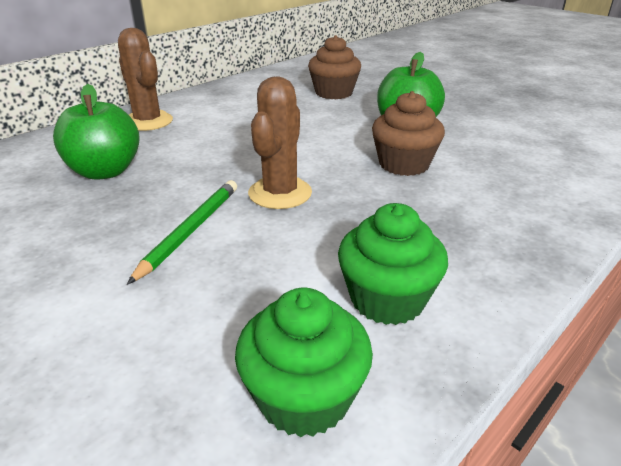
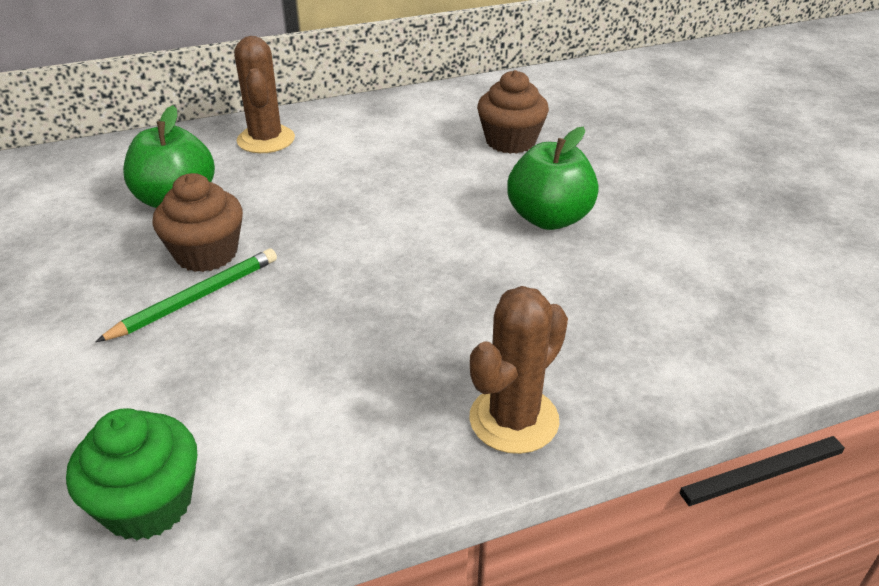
camera: 25 degrees right, 5 degrees up
brown cactus [248,76,312,209] -> brown cactus moved to [469,286,568,454]
green cupcake [338,203,448,325] -> none
brown cupcake [372,91,445,176] -> brown cupcake moved to [152,173,243,272]

